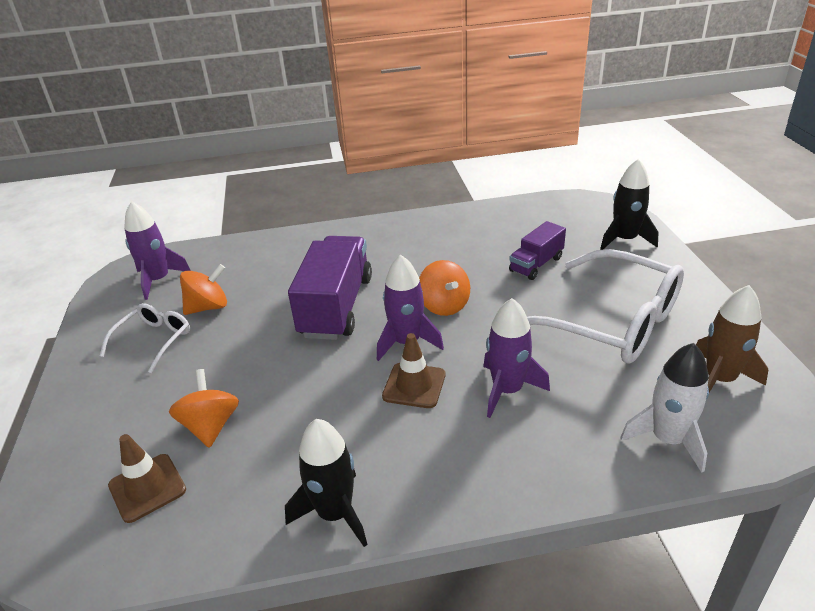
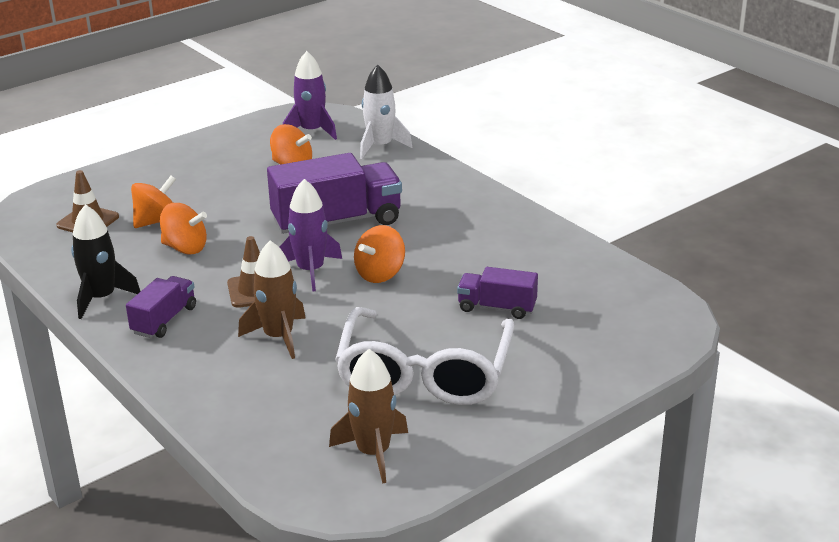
camera: 60 degrees right, 5 degrees down
white glasses [100,303,190,373] -> none
purple rocket [483,298,550,418] -> brown rocket [238,240,306,359]
black rocket [600,159,658,250] -> none
white rocket [620,343,709,473] -> white rocket moved to [360,64,412,159]
none -> purple truck [126,276,196,338]
none -> orange spinning top [160,203,207,254]

